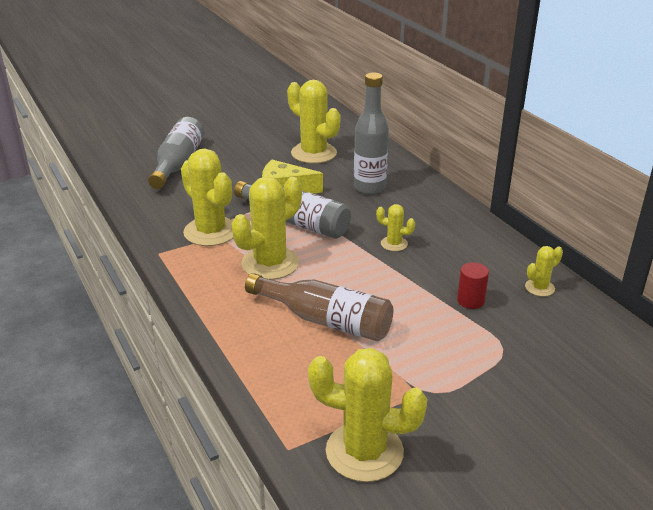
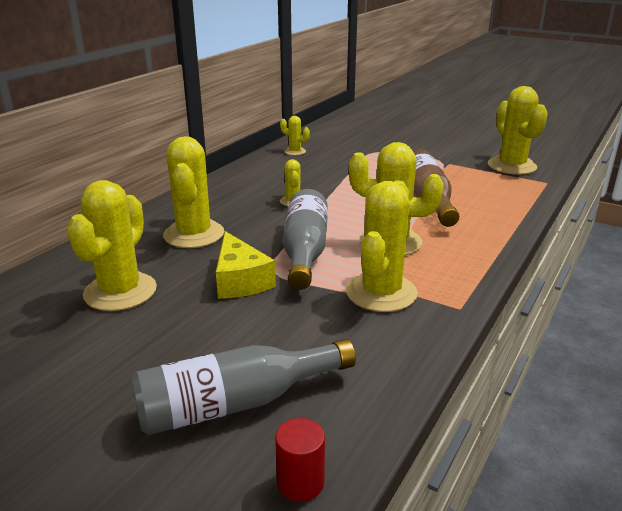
camera: 120 degrees left, 5 degrees down
grey bottle [354,72,389,195] -> yellow cactus [163,136,224,248]
red cylinder [457,262,489,309] -> red cylinder moved to [275,418,325,502]

